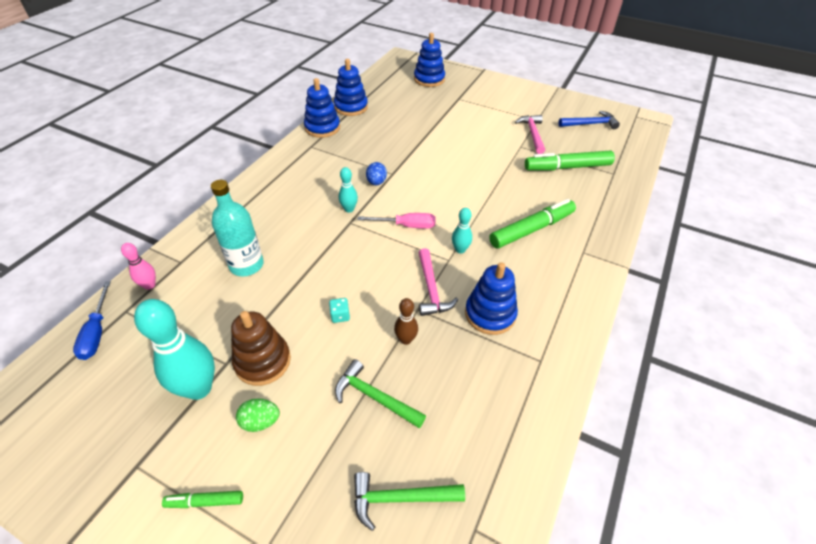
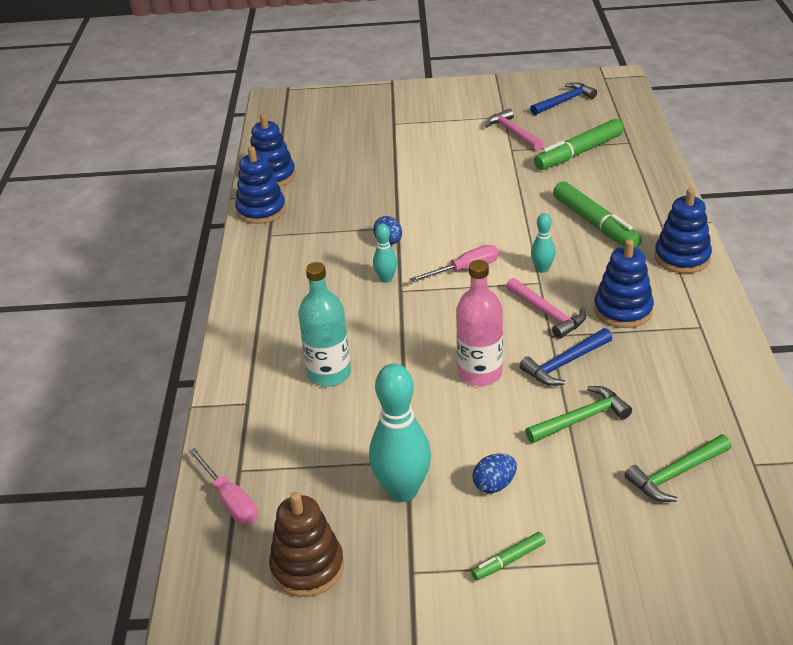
camera: 25 degrees left, 10 degrees down
blue screwdriver [73,281,111,360] -> pink screwdriver [189,448,258,525]
pink bowling pin [121,243,156,290] -> none
brown stacking toy [231,311,291,386] -> brown stacking toy moved to [269,492,344,597]
green egg [236,398,280,432] -> blue egg [472,454,517,493]
turquoise dice [329,298,350,323] -> pink bottle [456,260,503,386]
green hammer [335,359,426,428] -> green hammer turned 150 degrees clockwise [525,386,632,443]
brown bowling pin [394,298,418,345] -> blue hammer [519,328,612,386]
blue stacking toy [414,33,445,87] -> blue stacking toy moved to [654,188,712,273]
green marker [489,199,576,249] -> green marker turned 120 degrees clockwise [553,181,642,248]

